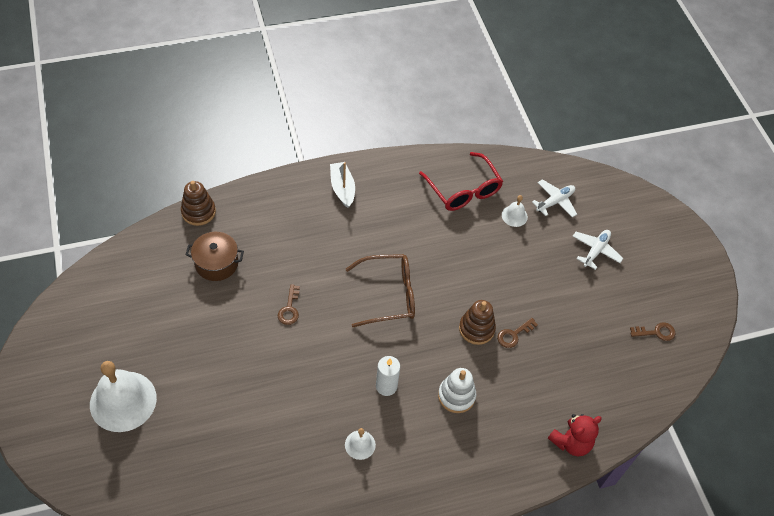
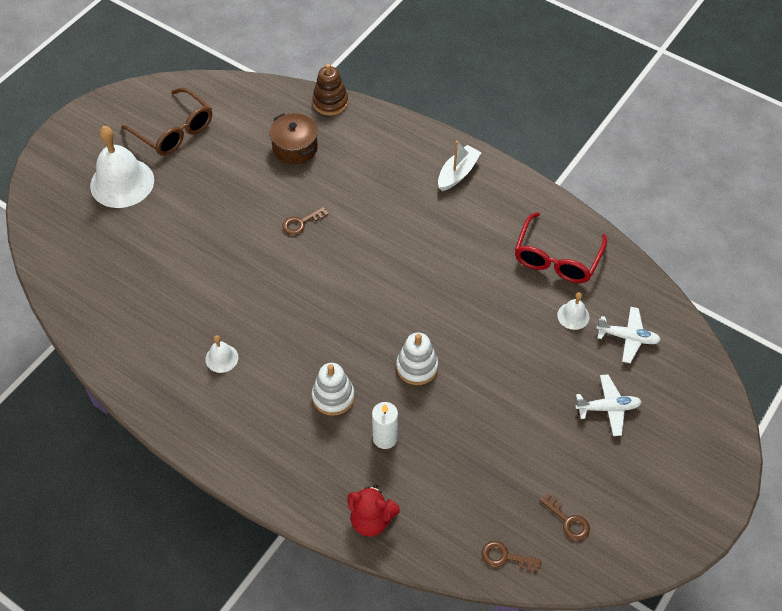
camera: 55 degrees right, 0 degrees up
brown glasses [346,254,415,327] -> brown glasses moved to [121,88,212,156]
white candle [376,356,400,396] -> white candle moved to [372,402,398,449]
brown stacking toy [459,300,496,345] -> white stacking toy [396,333,438,385]
brown key [497,318,538,348] -> brown key moved to [482,541,541,572]

